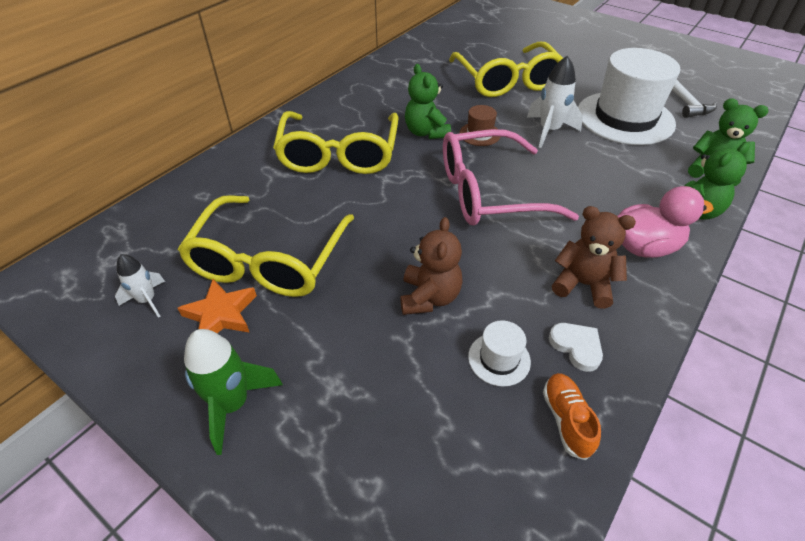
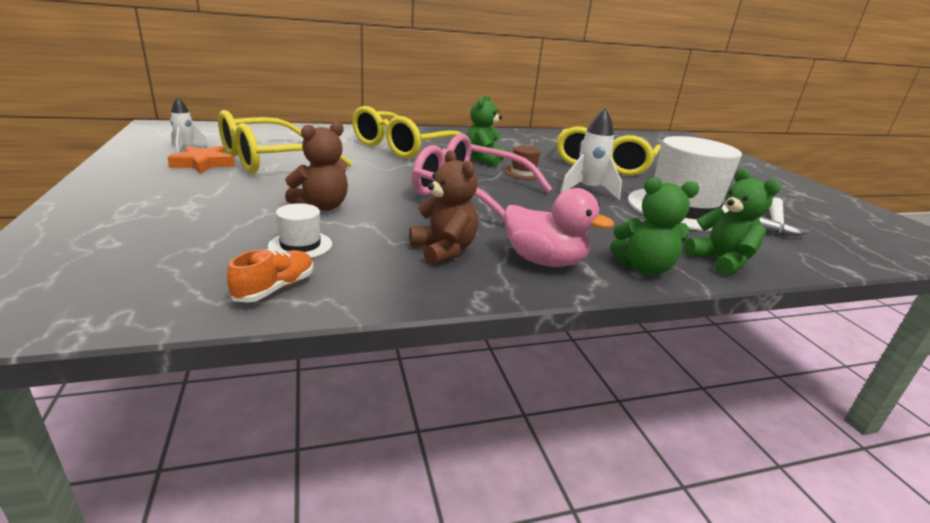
camera: 35 degrees right, 20 degrees down
green rocket [184,329,283,455] -> none
white heart [549,323,603,372] -> none

